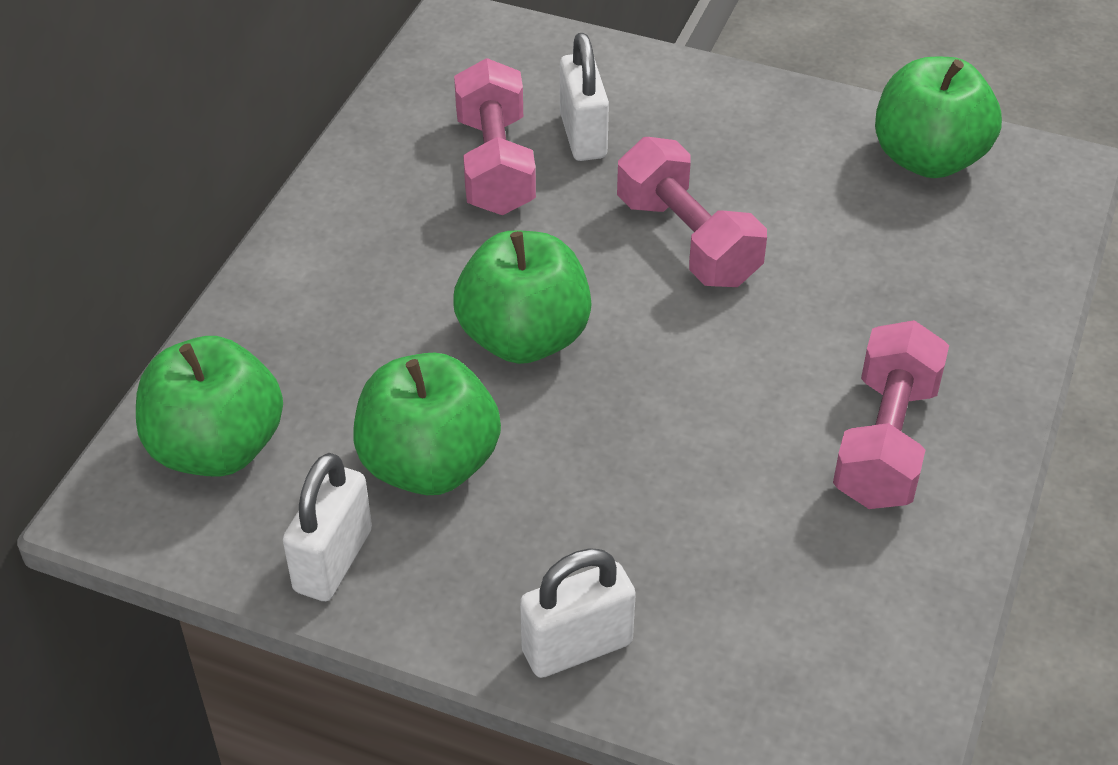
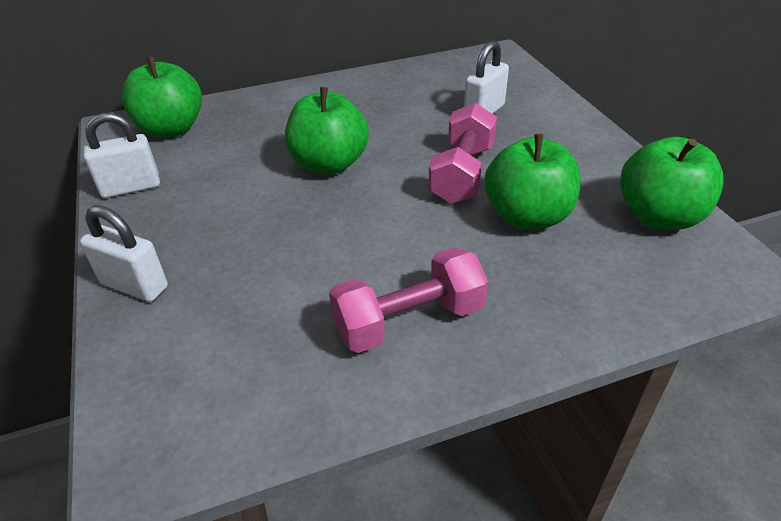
camera: 50 degrees right, 5 degrees down
green apple [353,352,501,495] -> green apple moved to [485,134,581,229]
pink dumbbell [454,58,536,215] -> none

